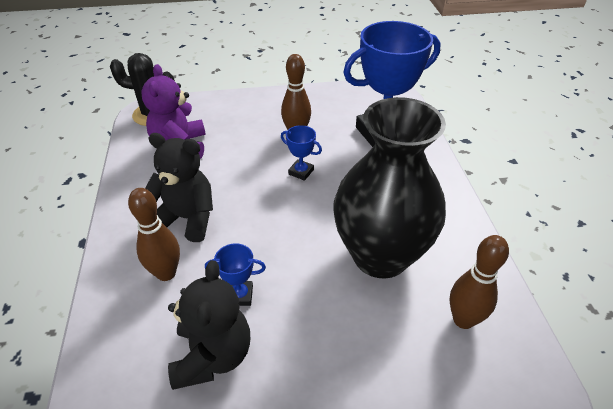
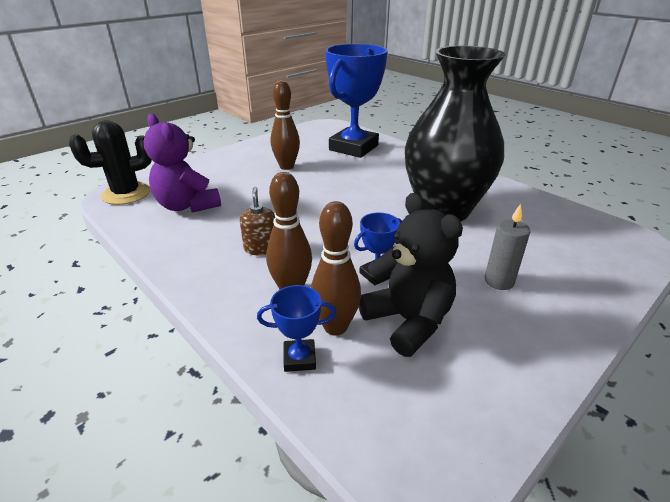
camera: 35 degrees left, 10 degrees down
black teddy bear [145,133,213,242] -> brown soap dispenser [240,187,276,255]
blue trophy [281,125,322,181] -> blue trophy moved to [257,285,336,372]
brown bowling pin [449,235,509,329] -> brown bowling pin moved to [311,201,361,336]
none -> grey candle [485,204,530,290]

